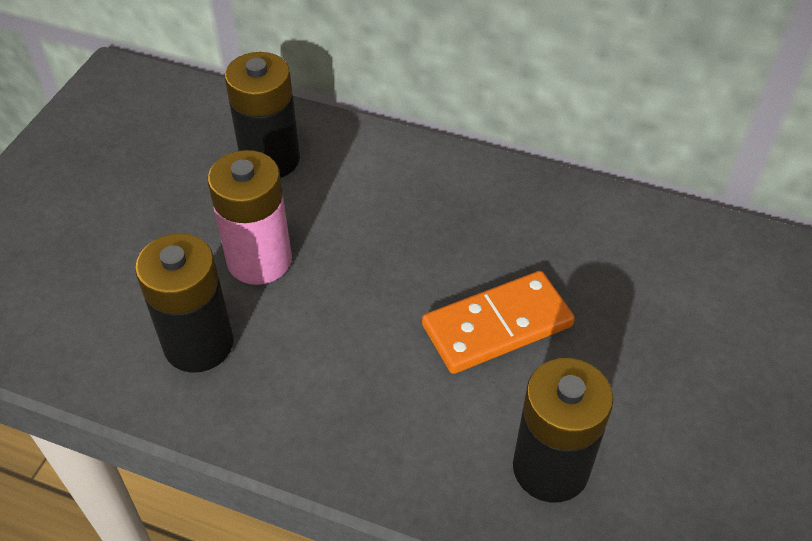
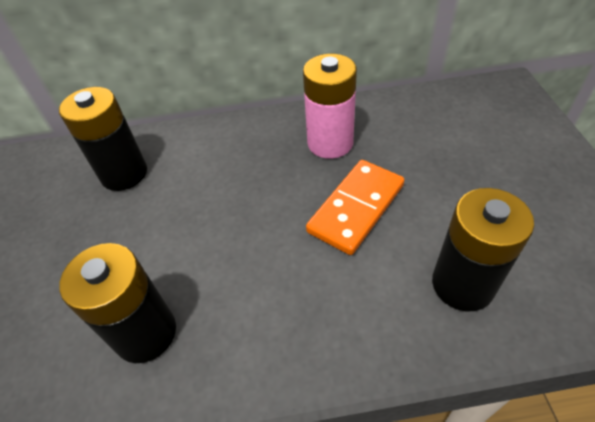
camera: 25 degrees left, 0 degrees up
pink battery [208,150,292,285] -> pink battery moved to [303,54,357,159]

